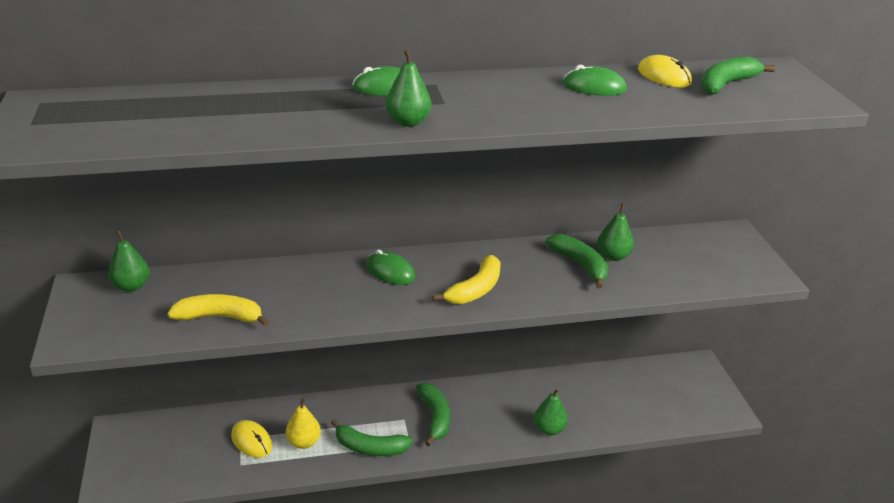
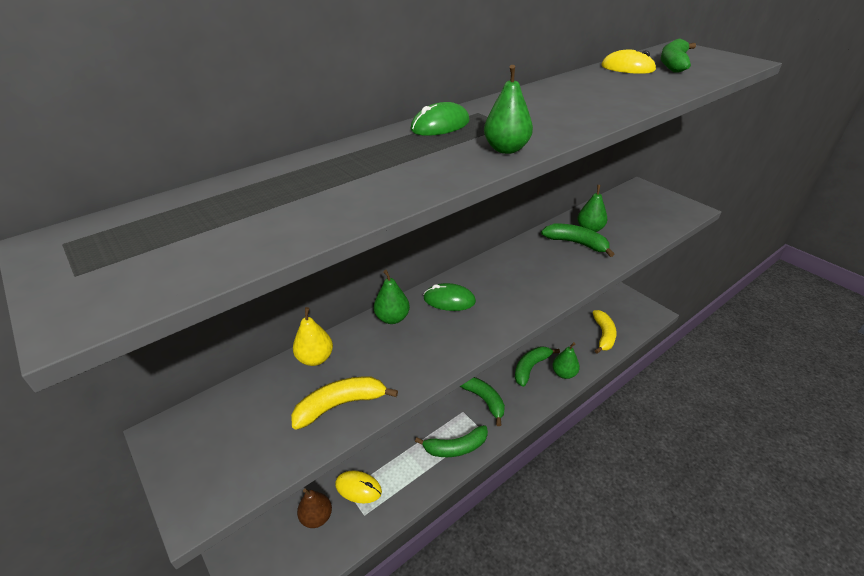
camera: 25 degrees left, 5 degrees up
green pear [108,230,150,292] -> green pear moved to [374,270,410,324]
yellow pear [286,397,321,449] -> yellow pear moved to [293,307,333,366]
yellow banana [433,255,501,304] -> yellow banana moved to [592,310,617,354]
green mouse [563,65,627,96] -> none
none -> brown pear [297,489,332,528]
none -> green banana [515,346,560,387]

